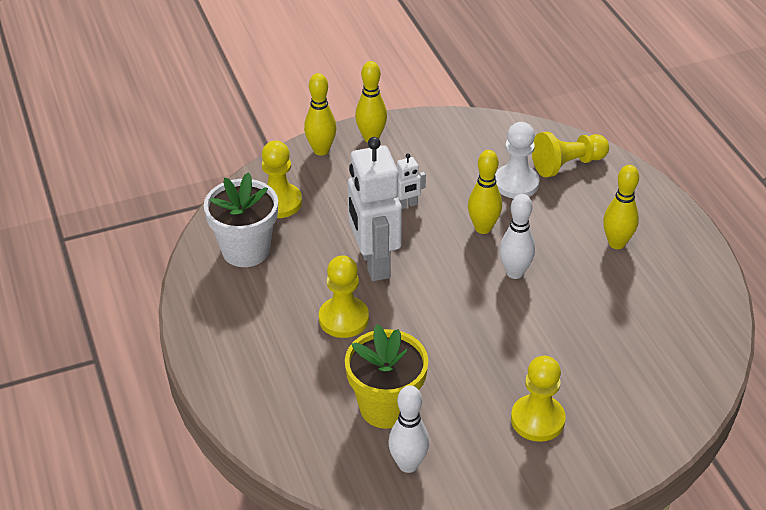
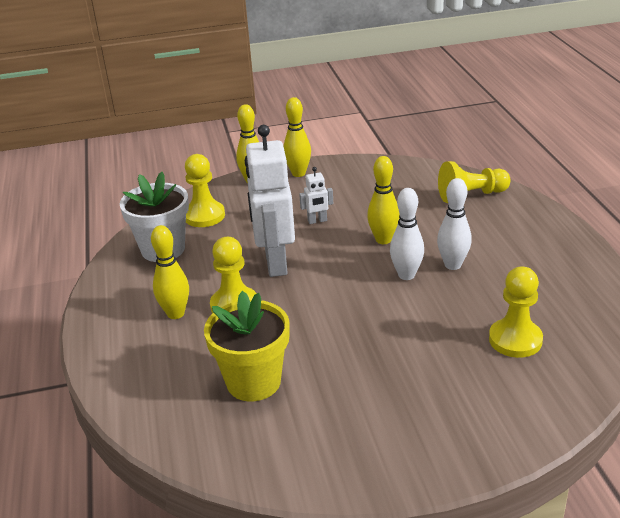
camera: 10 degrees right, 10 degrees down
white bowling pin [388,385,429,473] -> white bowling pin moved to [437,178,472,270]
white pawn [495,122,539,199] -> none
yellow pawn [511,356,566,442] -> yellow pawn moved to [489,266,543,358]
yellow bowling pin [603,165,639,249] -> yellow bowling pin moved to [151,225,189,319]

